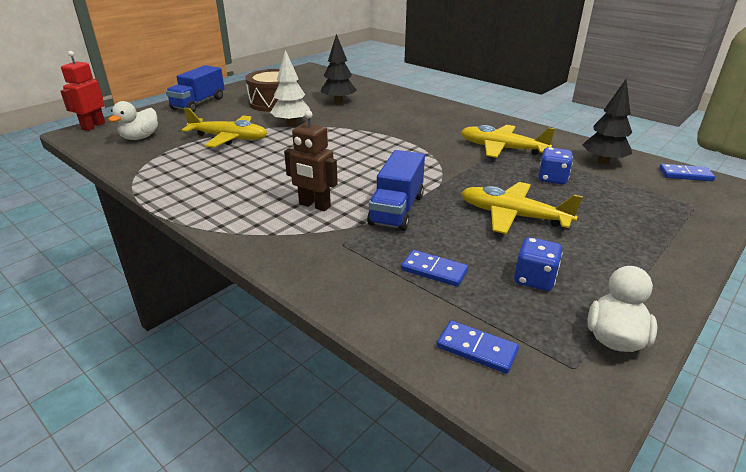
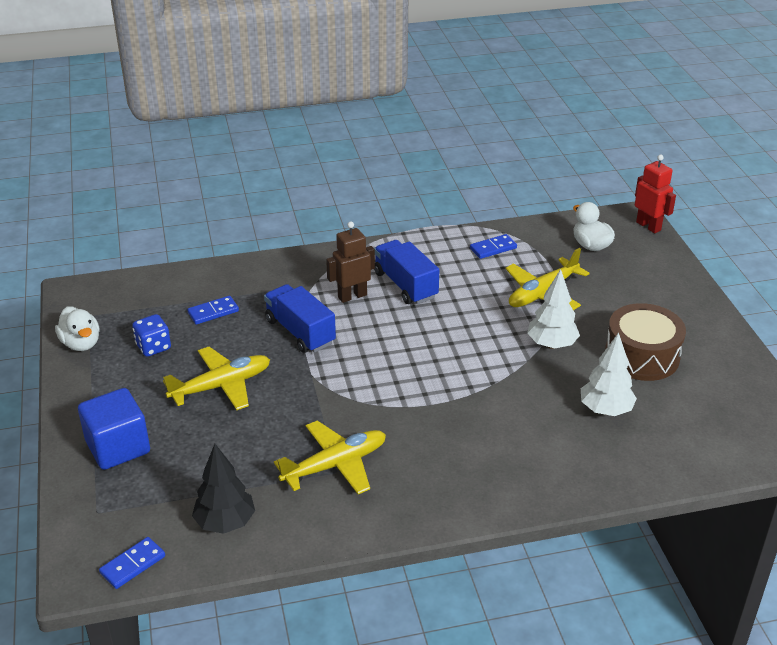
camera: 125 degrees right, 5 degrees up
blue truck [166,65,225,112] -> blue truck moved to [374,240,439,304]
black tree [320,34,356,103] -> white tree [581,333,637,416]
blue domino [437,321,519,374] -> blue domino moved to [470,234,517,259]
blue dice [538,147,573,184] -> none
none -> blue cube [78,388,150,470]

